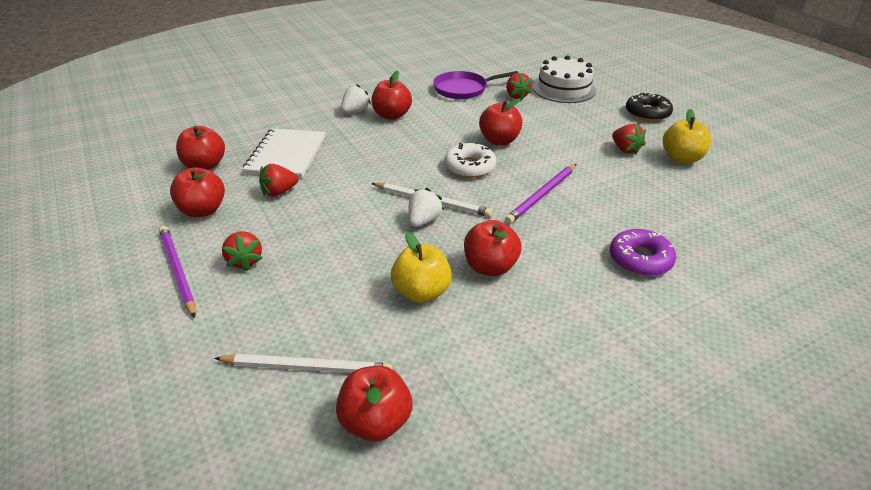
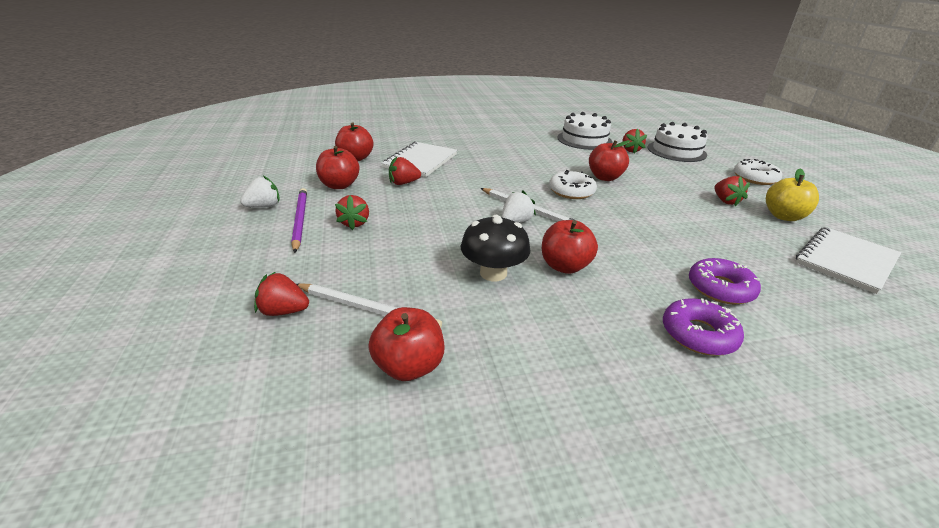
camera: 15 degrees right, 5 degrees down
white strawberry [341,84,371,113] -> white strawberry moved to [240,176,280,208]
red apple [371,71,412,120] -> none
yellow apple [391,232,452,303] -> black mushroom [461,215,530,281]
purple pan [433,71,518,99] -> white cake [557,112,612,150]
purple pencil [505,164,576,224] -> none
black donut [626,92,673,121] -> white donut [734,159,782,185]
none -> red strawberry [254,272,309,316]
none -> purple donut [663,298,744,356]
none -> white notebook [796,227,901,294]

